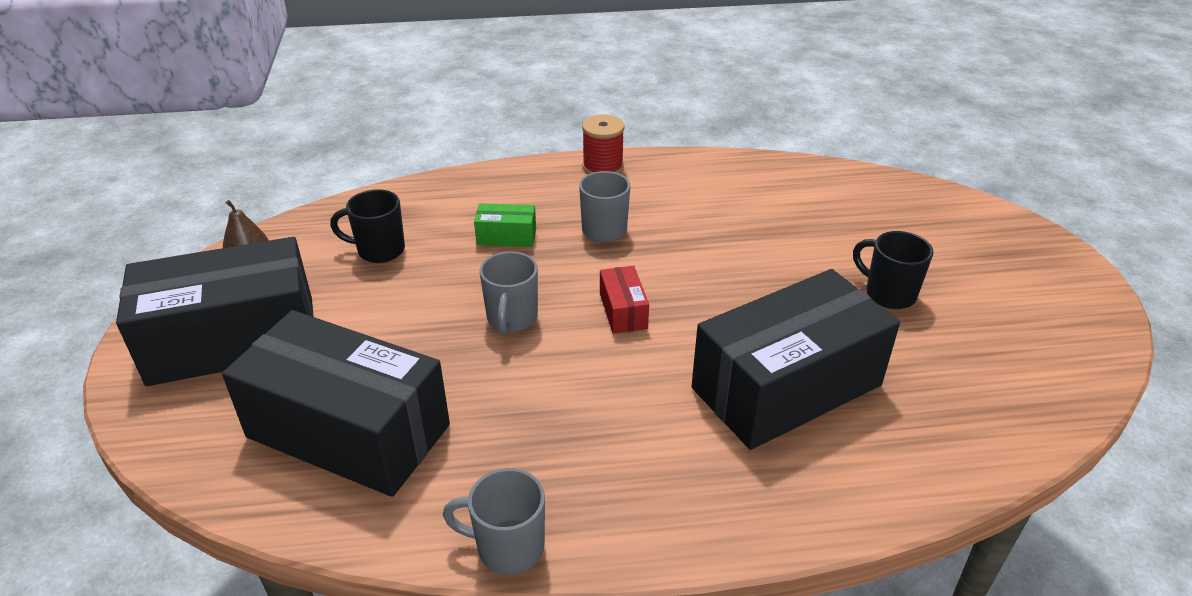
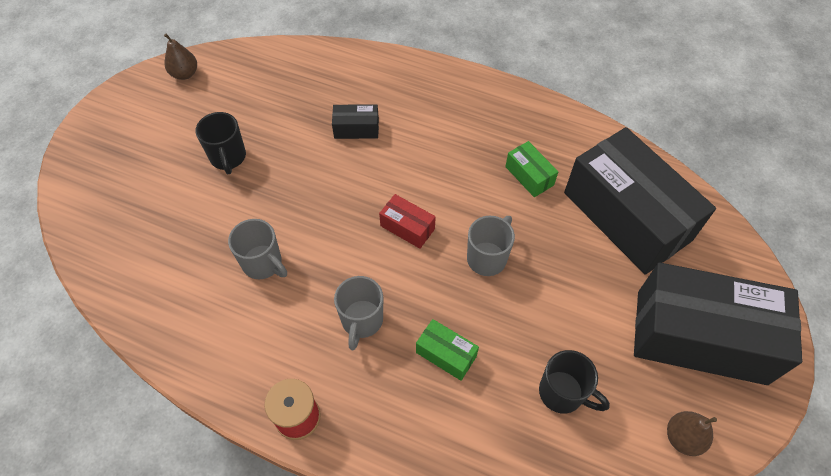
camera: 150 degrees left, 20 degrees up
grey mug [443,468,545,575] -> grey mug moved to [228,219,287,279]
red box [600,266,649,334] -> red box turned 75 degrees counterclockwise [379,194,436,249]
black box [691,269,900,450] -> black box [332,104,379,139], size x0.41
none -> brown pear [164,33,197,80]
none -> green box [505,141,558,197]

